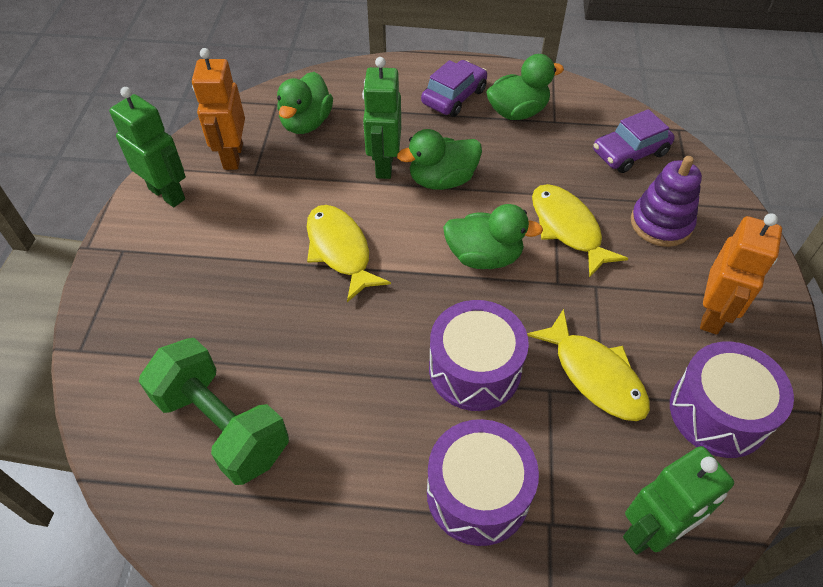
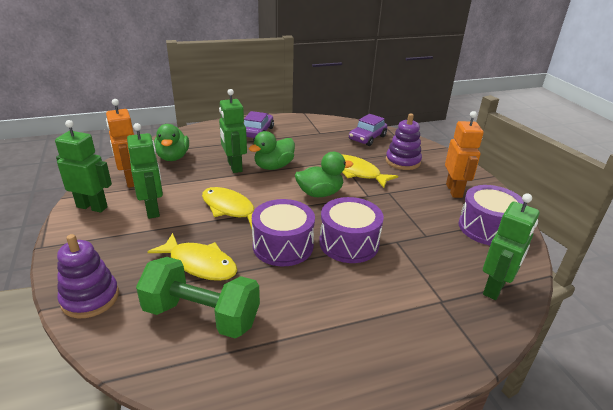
camera: 25 degrees left, 20 degrees down
purple drum [427,419,539,546] -> purple drum moved to [252,199,315,266]
green duck [486,54,564,120] -> none
yellow fish [527,309,650,421] -> yellow fish moved to [148,233,238,281]
none -> purple stacking toy [57,234,119,318]
none -> green robot [127,123,163,219]

